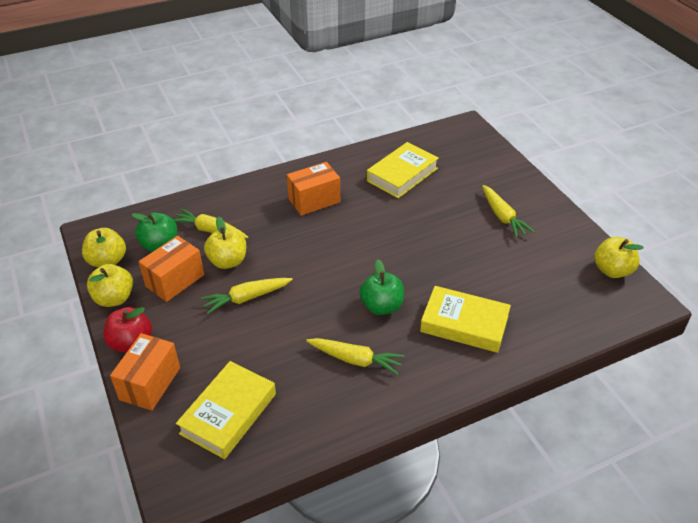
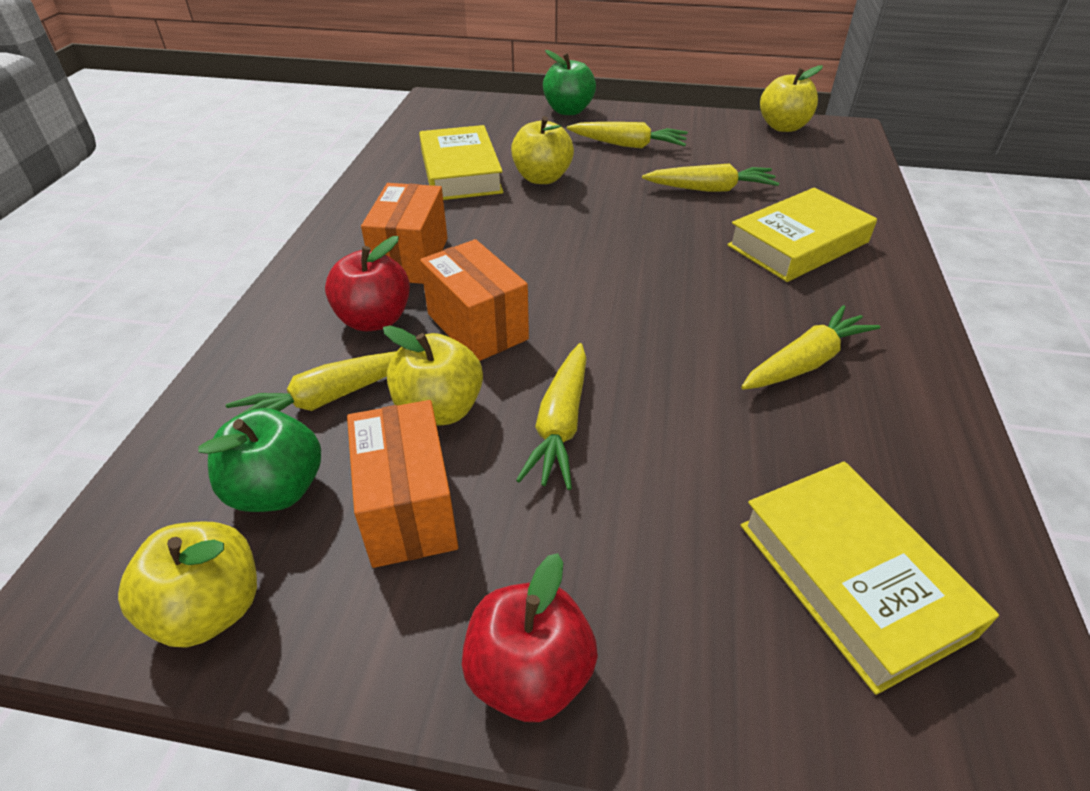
camera: 55 degrees left, 0 degrees up
yellow apple [87,264,133,307] -> yellow apple moved to [511,116,574,184]
orange box [110,333,180,411] -> orange box moved to [420,239,529,361]
green apple [359,259,404,315] -> green apple moved to [543,50,596,115]
none -> red apple [325,236,410,331]
none -> yellow carrot [642,163,779,192]

